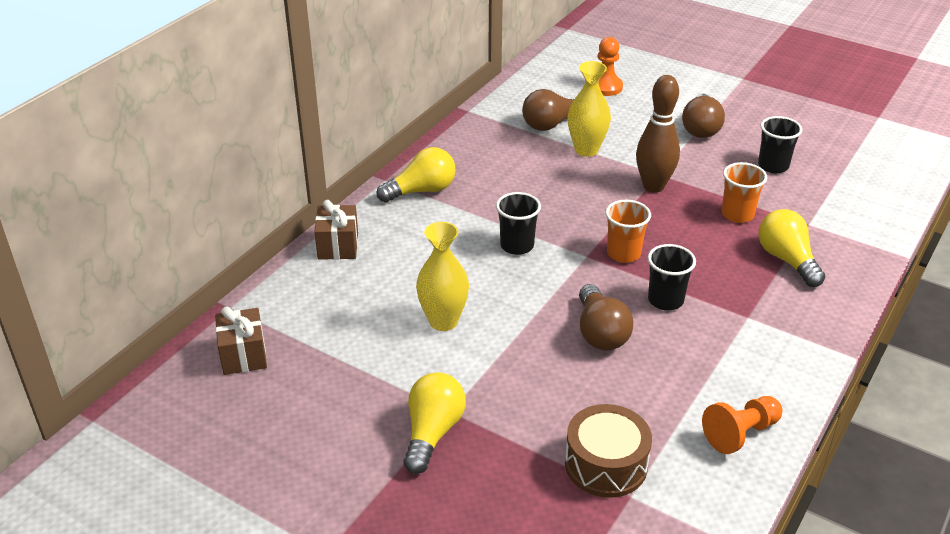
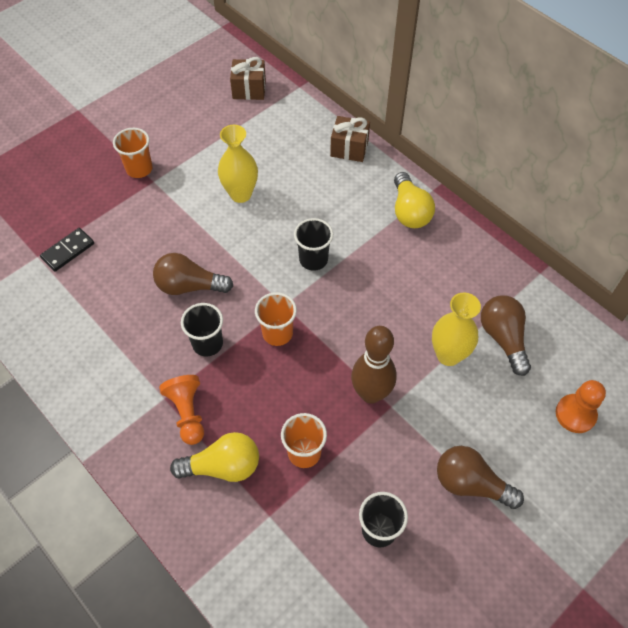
camera: 105 degrees right, 20 degrees up
yellow light bulb [404,372,466,474] -> orange cup [113,128,153,178]
brown drum [565,404,652,498] -> black domino [40,228,94,272]
orange pawn [702,396,782,454] -> orange pawn moved to [159,375,204,445]

